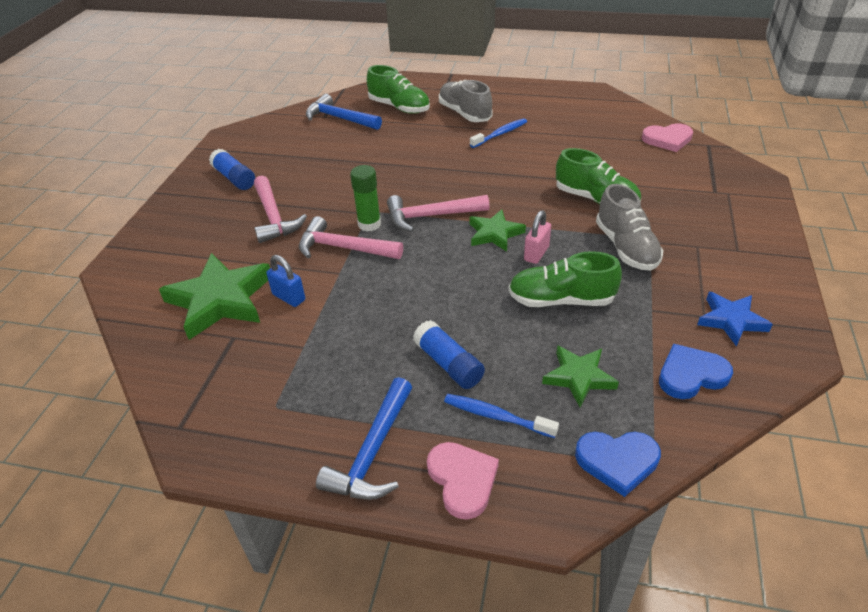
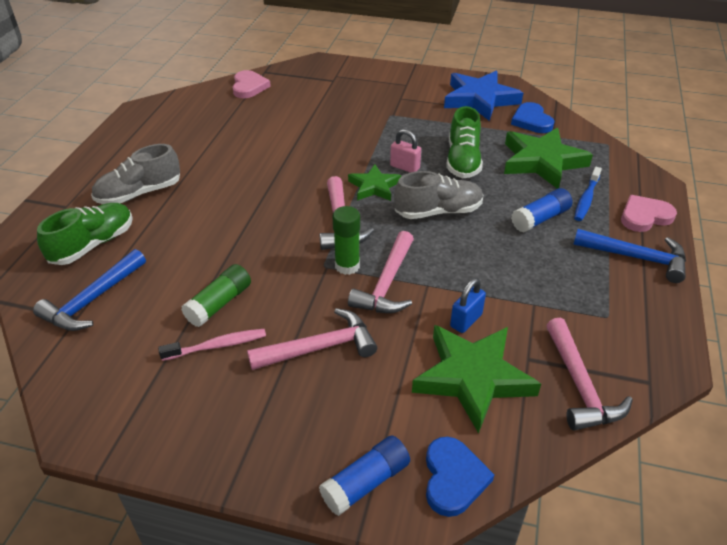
camera: 90 degrees left, 0 degrees up
blue glue stick [209,149,255,190] -> blue glue stick moved to [319,436,410,516]
blue toothbrush [470,118,527,148] -> none
green star [542,345,619,407] -> green star [504,128,593,189], size x1.73
green shoe [556,148,641,204] -> none
blue heart [575,432,661,497] -> blue heart moved to [426,437,494,517]
grey shoe [596,184,663,271] -> grey shoe moved to [394,171,483,219]
blue star [697,292,773,347] -> blue star [444,71,523,121], size x1.73
none -> pink toothbrush [158,329,266,361]
none -> green glue stick [181,264,251,327]
none -> pink hammer [546,318,633,431]

